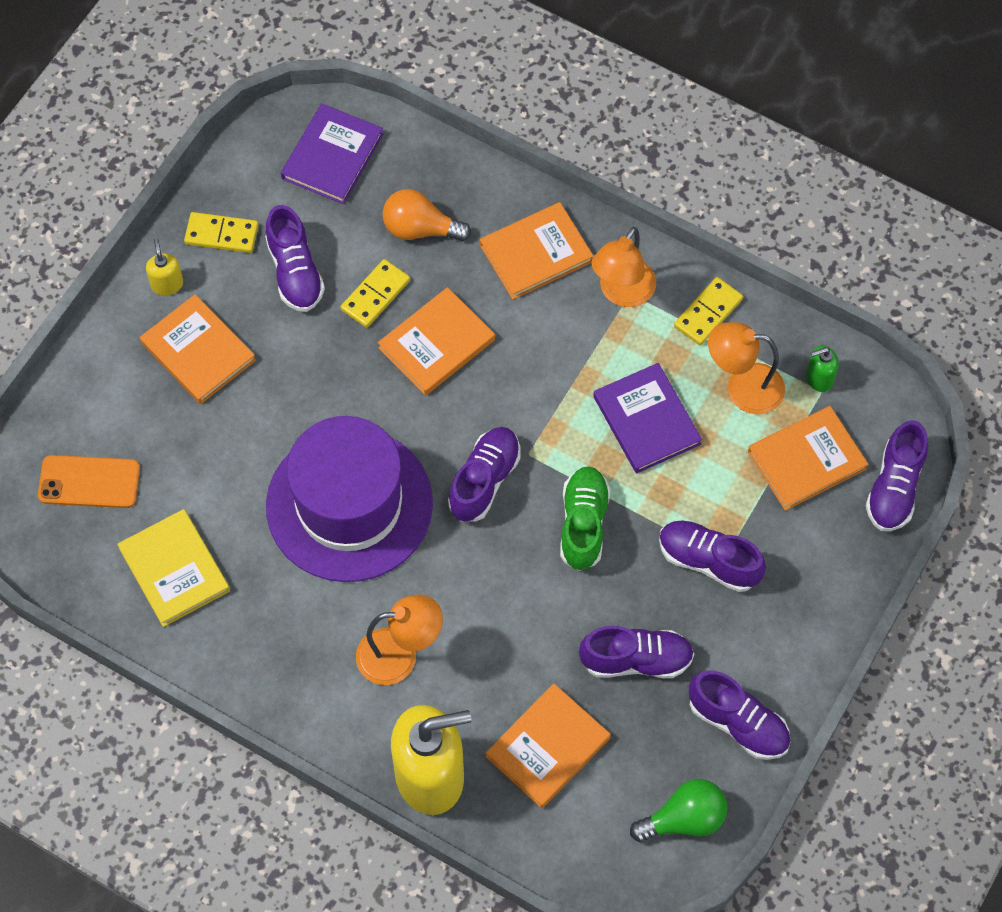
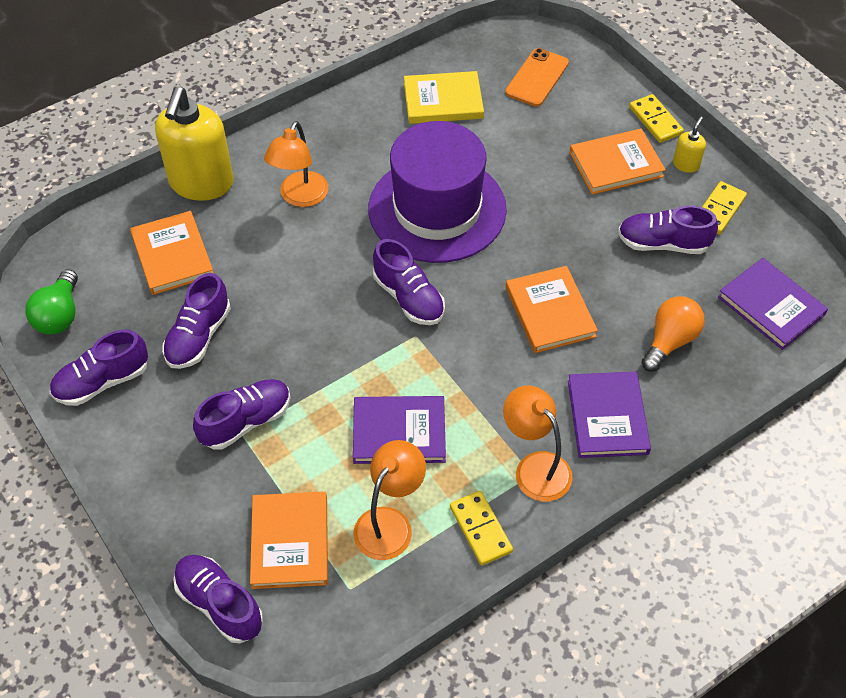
camera: 115 degrees right, 10 degrees down
yellow soap dispenser [146,238,183,295] -> yellow soap dispenser turned 75 degrees counterclockwise [673,117,706,173]
yellow domino [341,259,410,328] -> yellow domino moved to [629,94,684,143]
orange book [480,202,594,300] -> purple book [568,372,651,458]
green shoe [560,467,611,571] -> none
green soap dispenser [806,346,839,392] -> none

